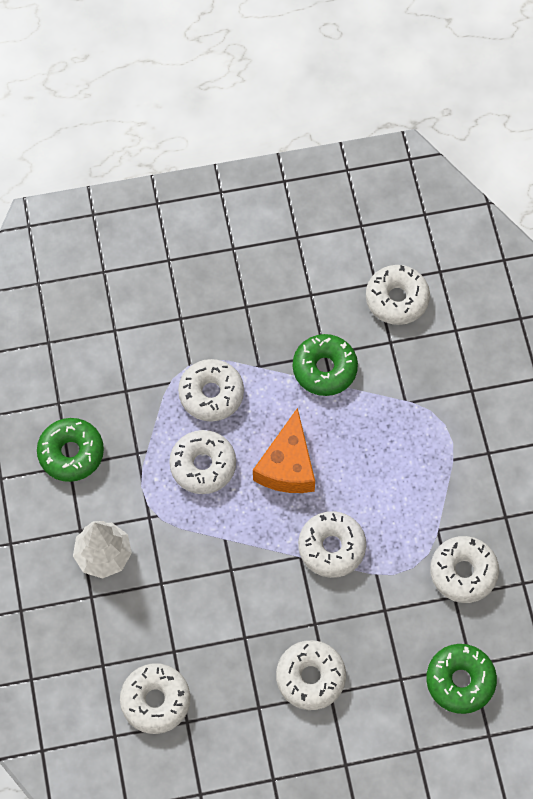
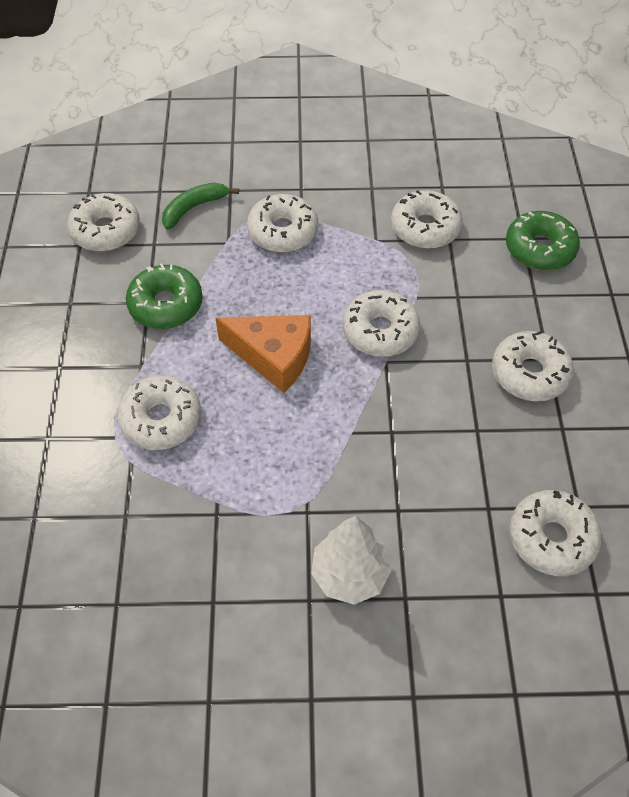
camera: 80 degrees left, 10 degrees down
green donut [37,418,104,482] -> none
white donut [169,430,236,494] -> white donut moved to [247,194,318,253]
none -> green banana [162,183,239,230]

